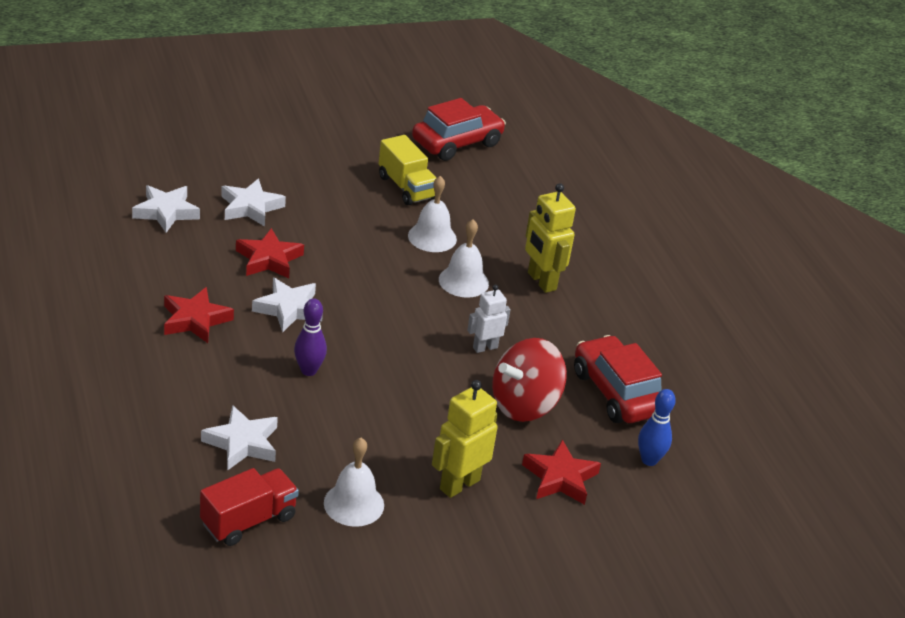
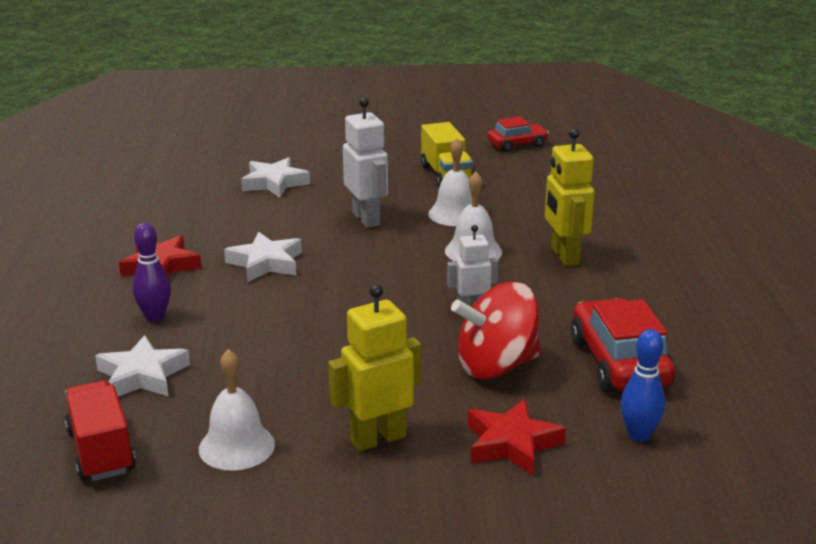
camera: 20 degrees right, 10 degrees down
white star [132,185,200,233] -> none
red truck [200,468,299,546] -> red truck turned 90 degrees counterclockwise [65,380,136,481]
red star [236,228,304,278] -> none
purple bowling pin [294,298,327,376] -> purple bowling pin moved to [133,223,171,322]
red car [412,98,506,161] -> red car [487,116,549,152], size x0.60
none -> white robot [343,98,388,228]

